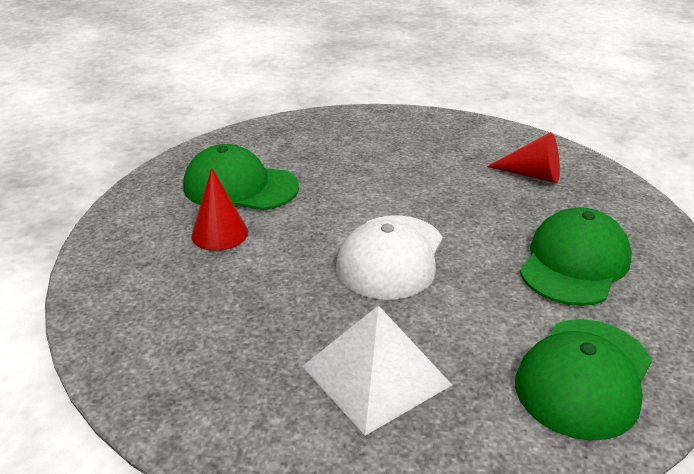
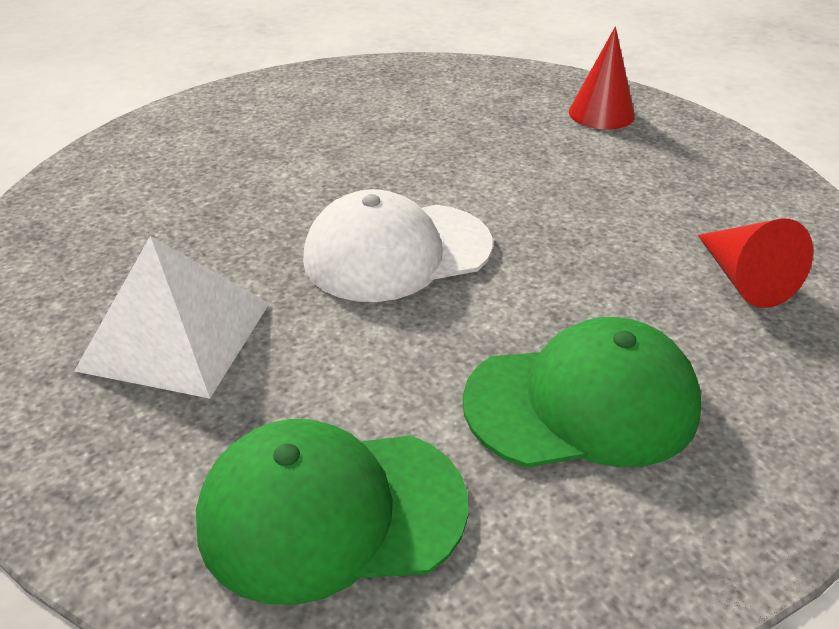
camera: 50 degrees right, 5 degrees up
green cap [183,144,299,210] -> none
red cone [191,168,248,251] -> red cone moved to [569,27,635,129]

